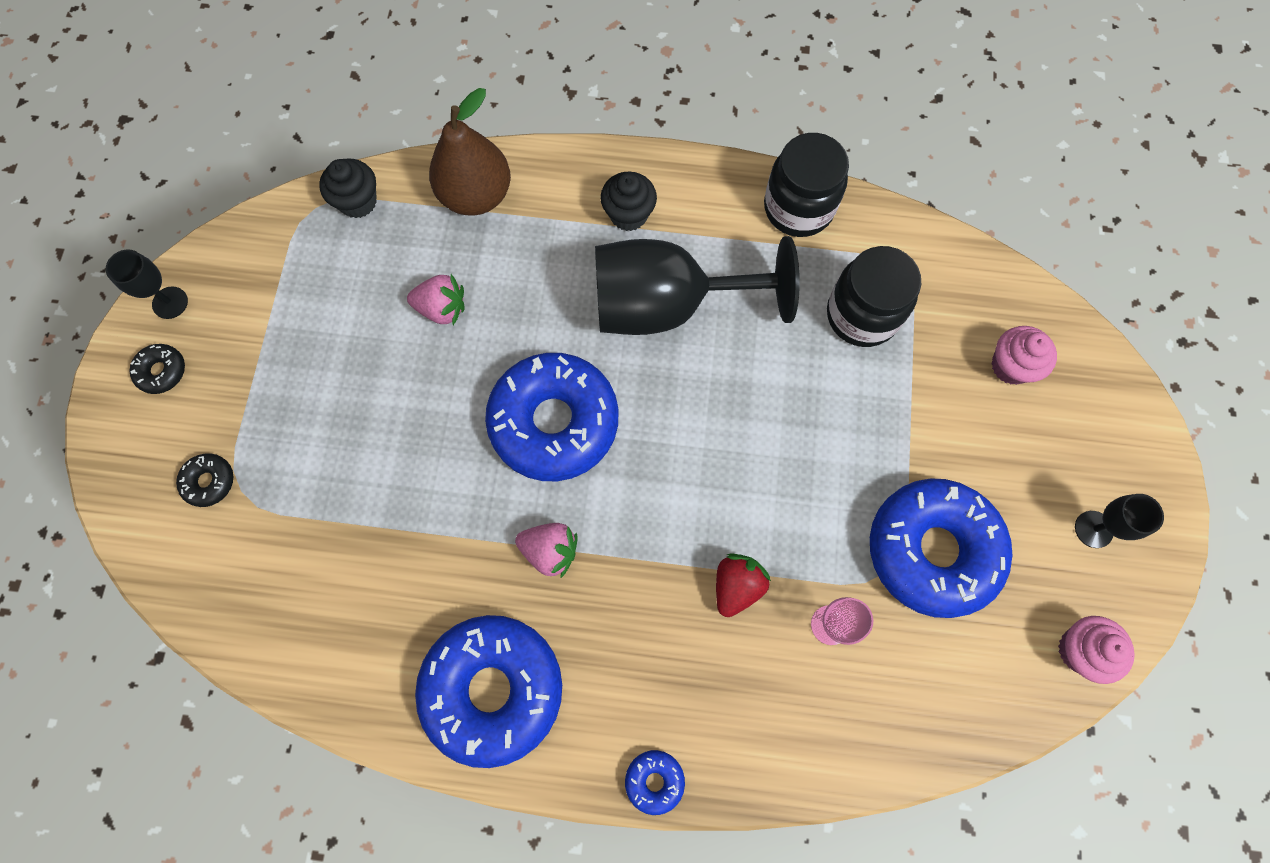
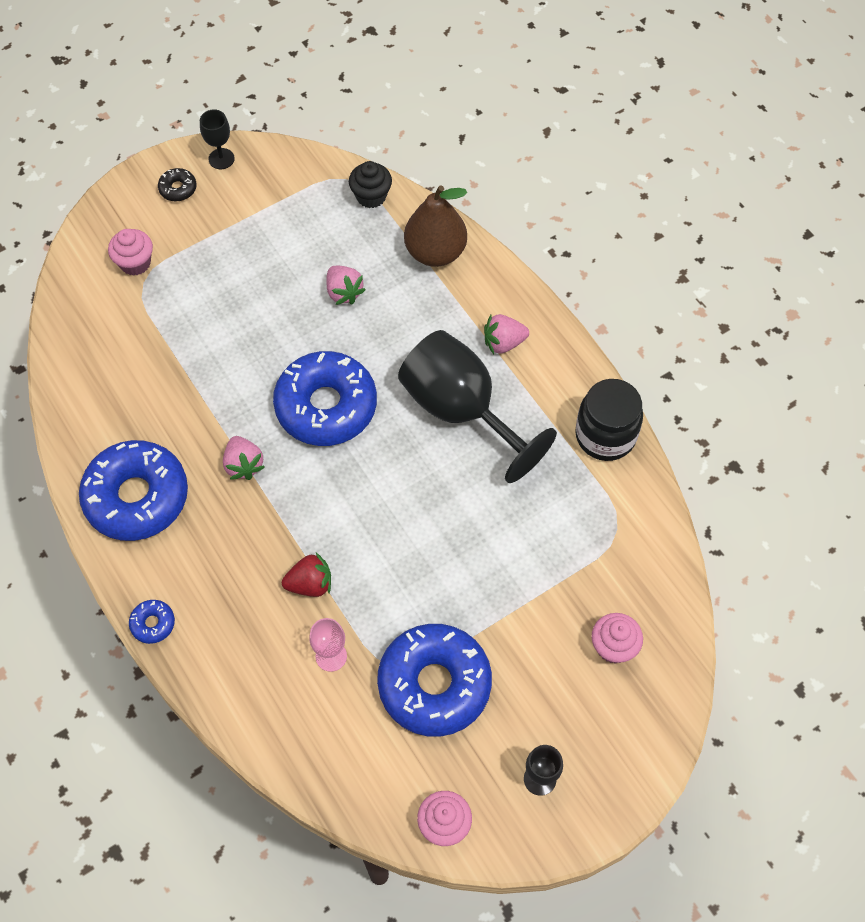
camera: 50 degrees right, 10 degrees down
black donut [176,453,233,507] -> pink cupcake [108,229,153,276]
black cupcake [600,172,657,231] -> pink strawberry [484,314,529,354]
black jar [827,246,921,347] -> none

